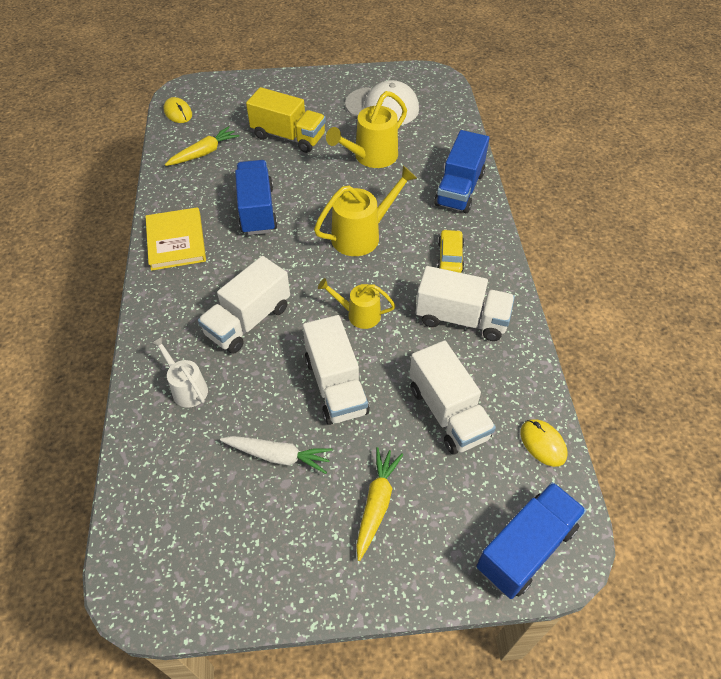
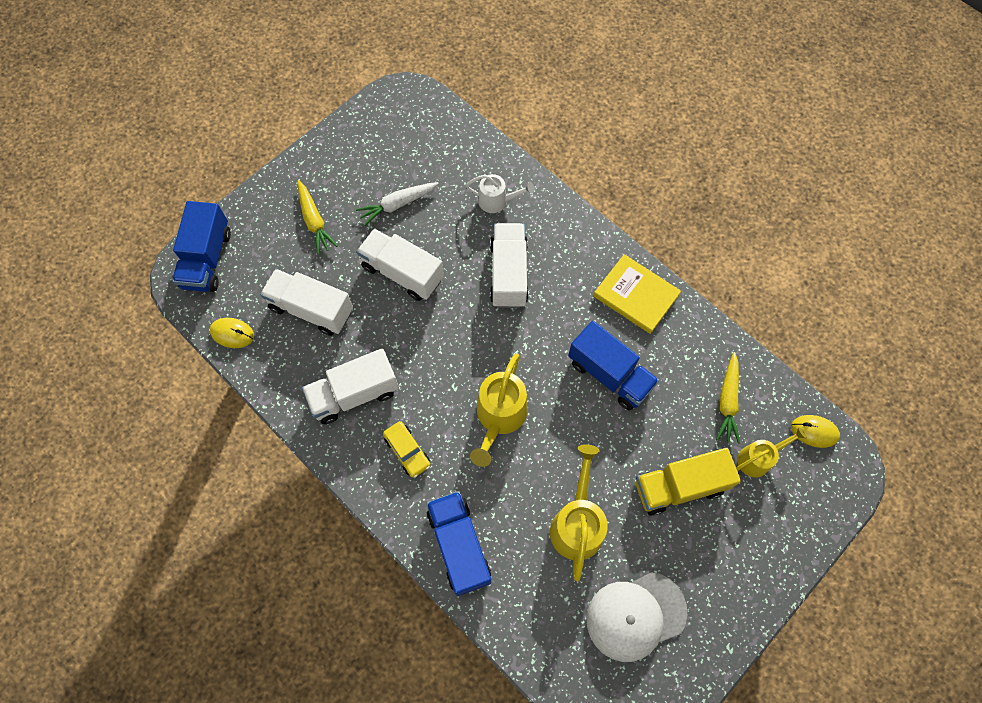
camera: 140 degrees right, 15 degrees up
yellow watering can [318,278,396,329] -> yellow watering can moved to [736,427,807,477]

